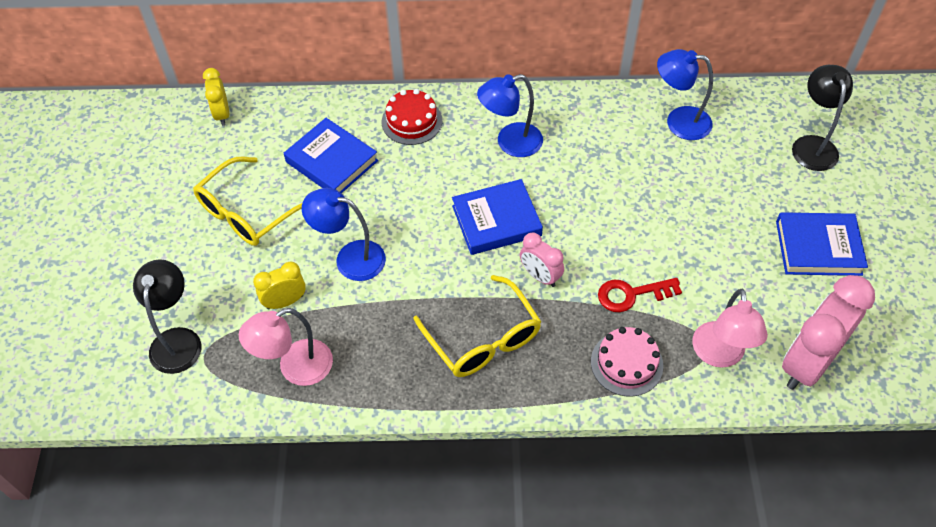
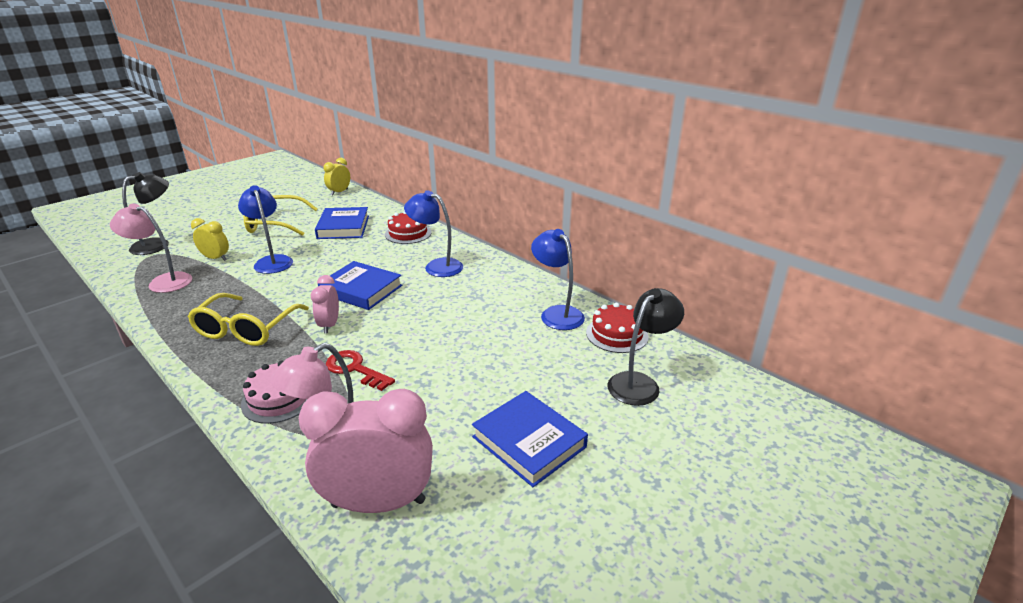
camera: 45 degrees right, 25 degrees down
none -> red cake [586,303,649,353]

